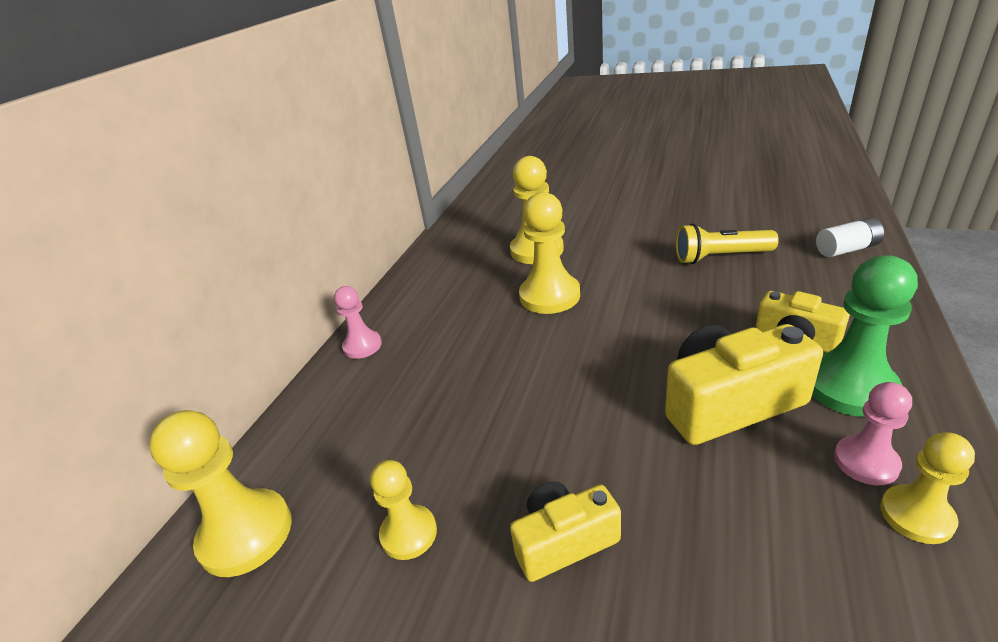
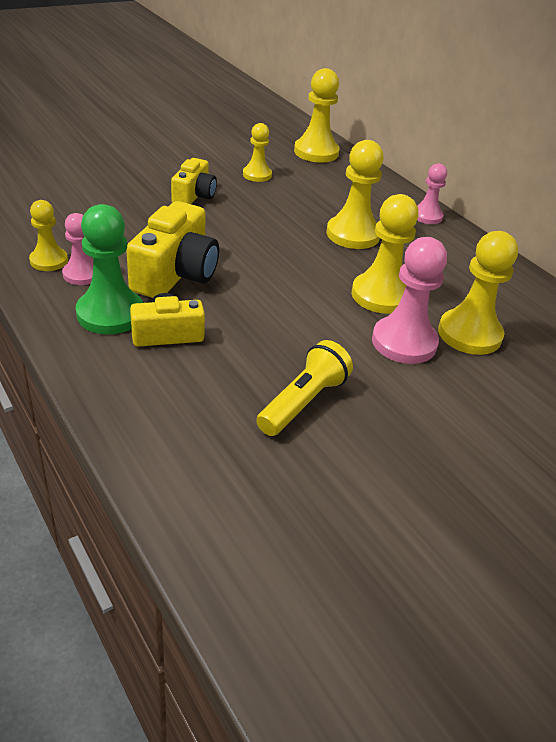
camera: 120 degrees right, 5 degrees up
white battery [816,218,884,257] -> none
none -> yellow pawn [326,140,384,249]
none -> pink pawn [372,237,447,364]

